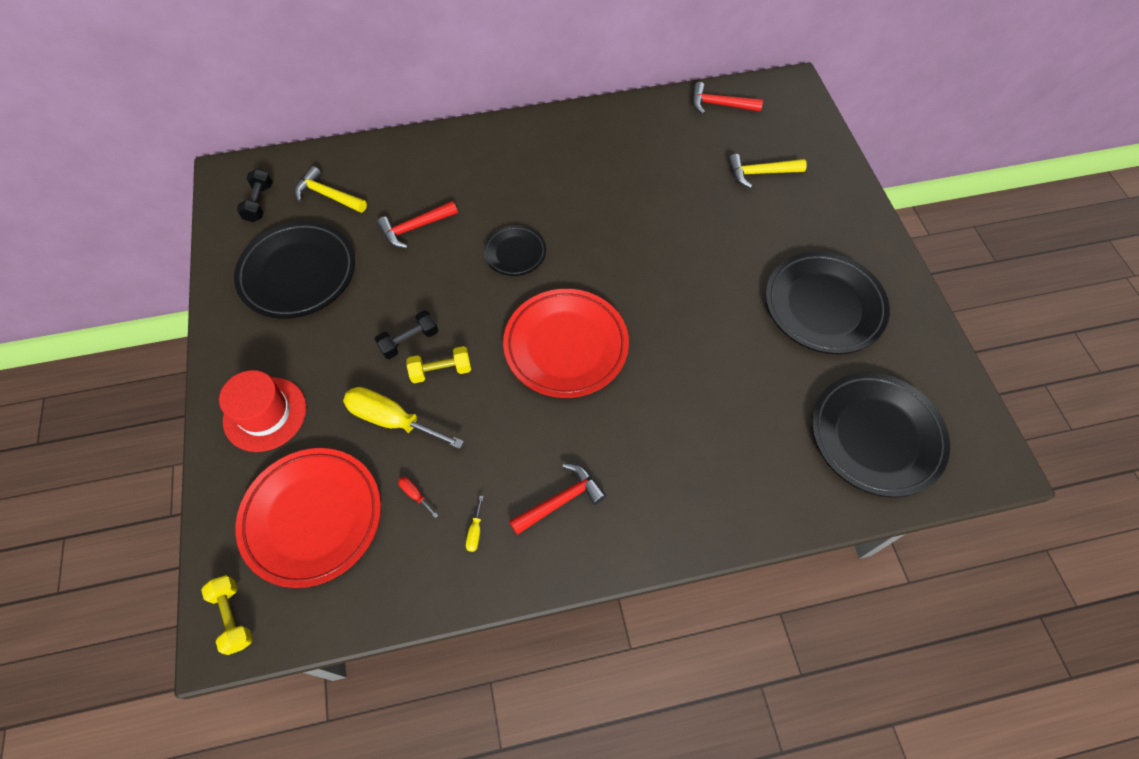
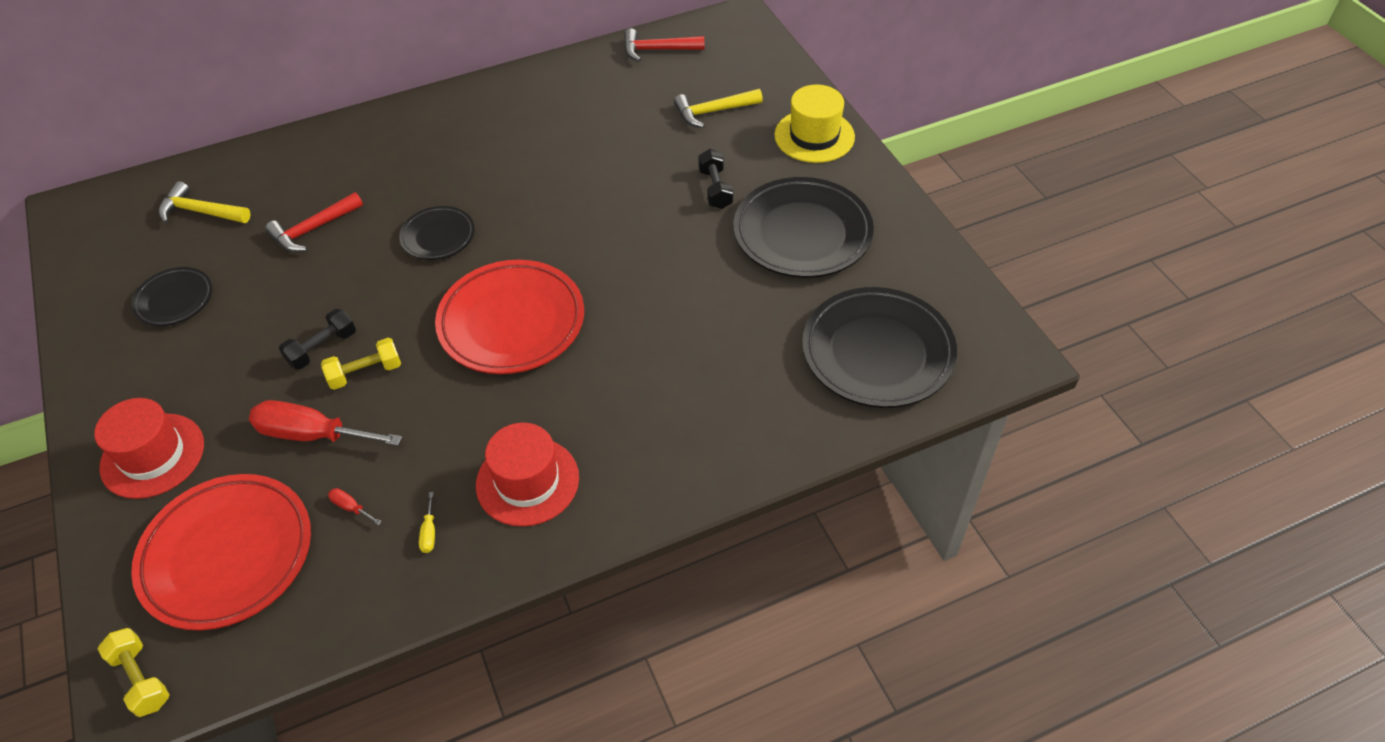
camera: 10 degrees left, 10 degrees down
black plate [234,221,355,319] -> black plate [131,267,212,326], size x0.54
black dumbbell [237,169,272,222] -> black dumbbell moved to [698,149,733,209]
yellow screwdriver [343,387,464,449] -> red screwdriver [249,400,402,446]
red hammer [509,463,606,535] -> red hat [476,423,579,527]
none -> yellow hat [774,84,855,163]

